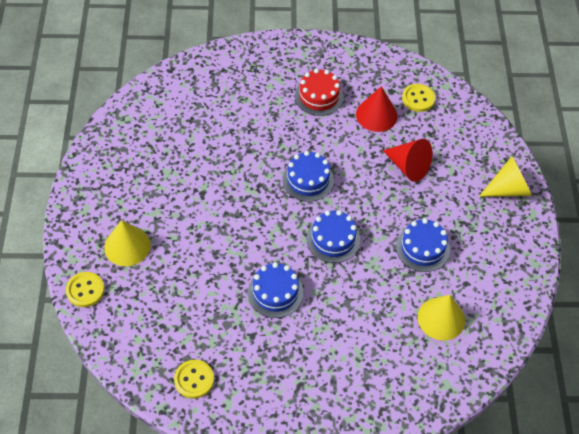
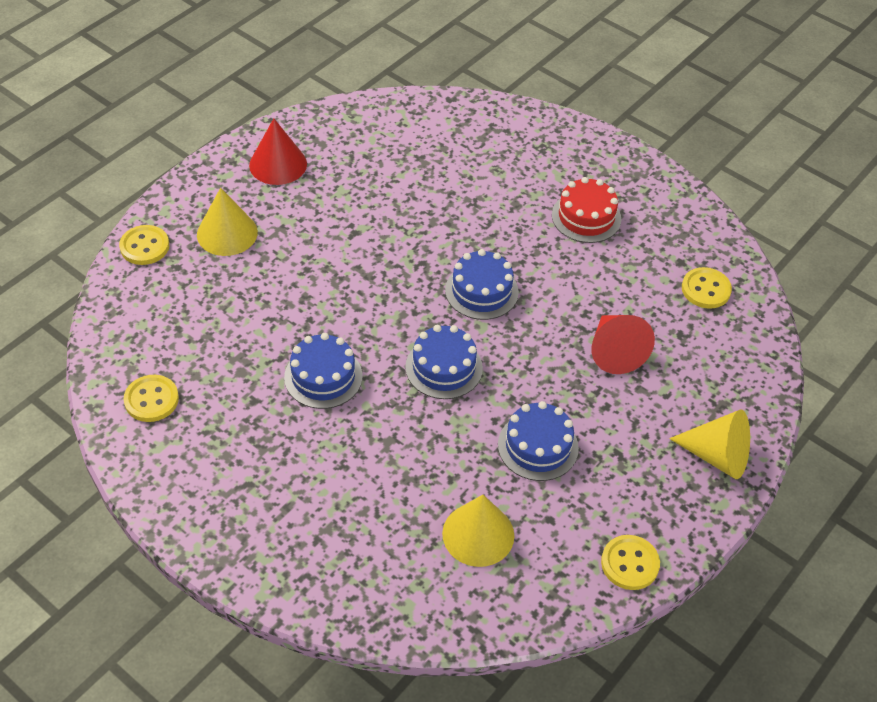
camera: 40 degrees right, 5 degrees down
red cone [356,86,398,132] -> red cone moved to [249,118,307,185]
none -> yellow button [601,535,660,590]

